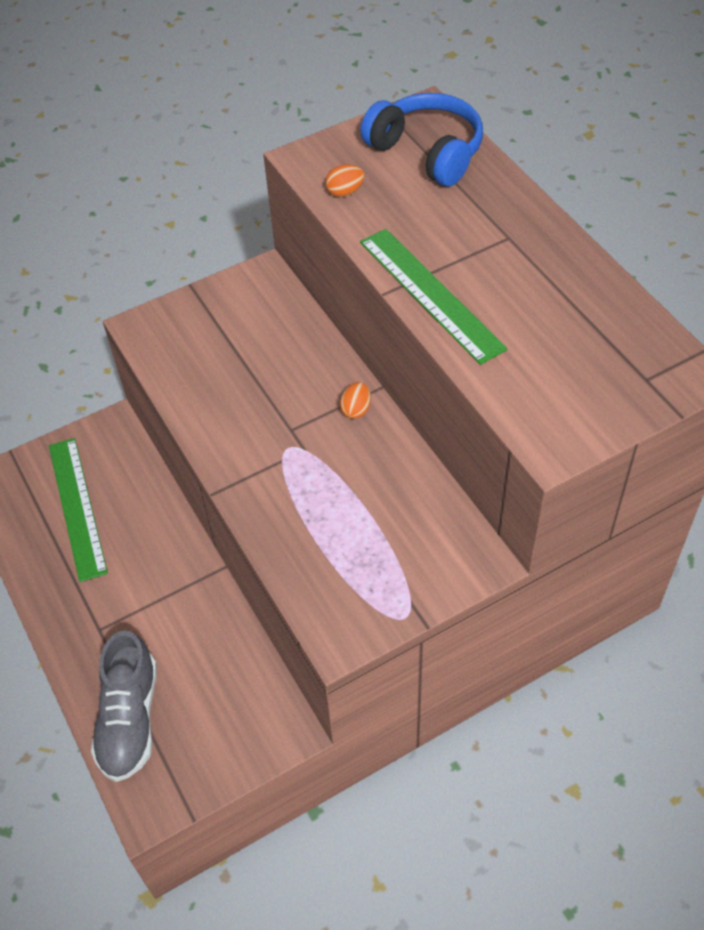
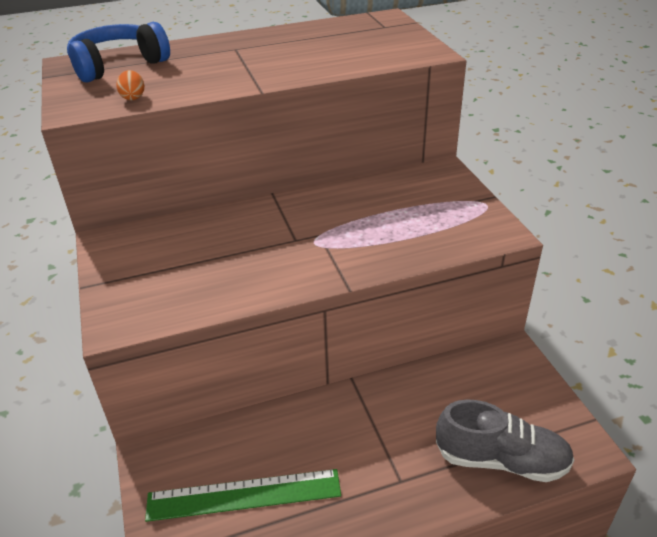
camera: 80 degrees left, 15 degrees down
orange egg [340,382,371,419] -> none
green ruler [360,229,508,365] -> none

